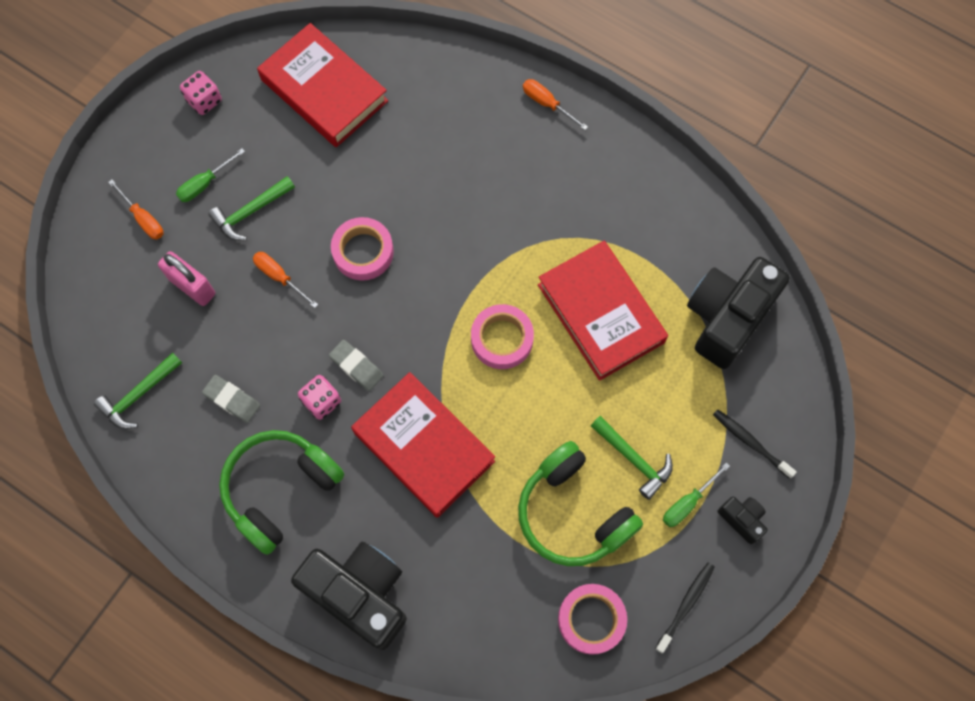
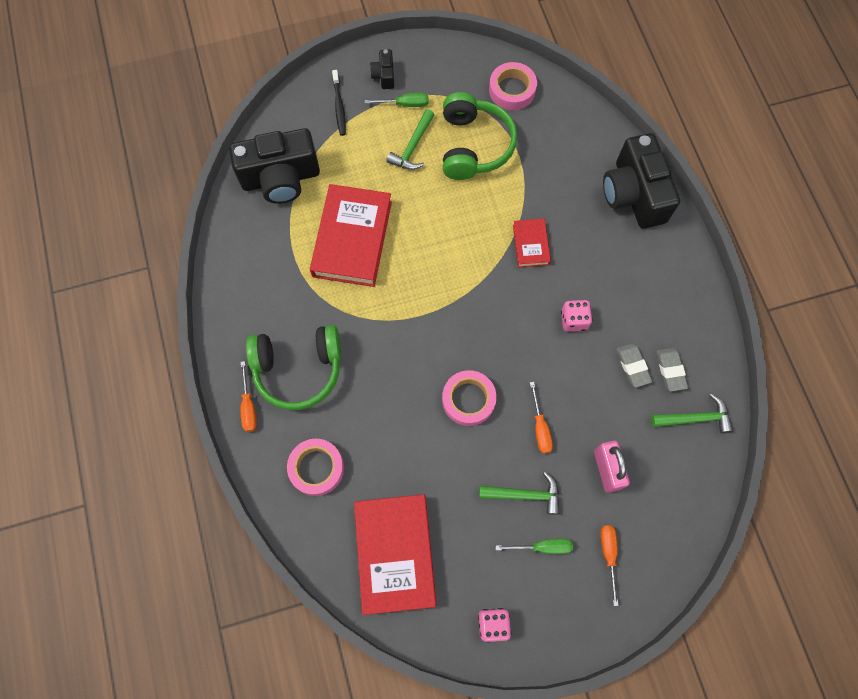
camera: 140 degrees left, 0 degrees up
green headphones [219,430,344,555] -> green headphones moved to [246,325,341,410]
grey eraser [329,340,384,391] -> grey eraser moved to [656,348,688,392]
red book [351,372,495,518] -> red book [513,219,551,268], size x0.50
pink tape [471,304,534,369] -> pink tape moved to [287,439,344,496]
green hammer [591,416,673,500] -> green hammer turned 150 degrees counterclockwise [386,109,434,170]
black toothbrush [655,563,715,653] -> none

